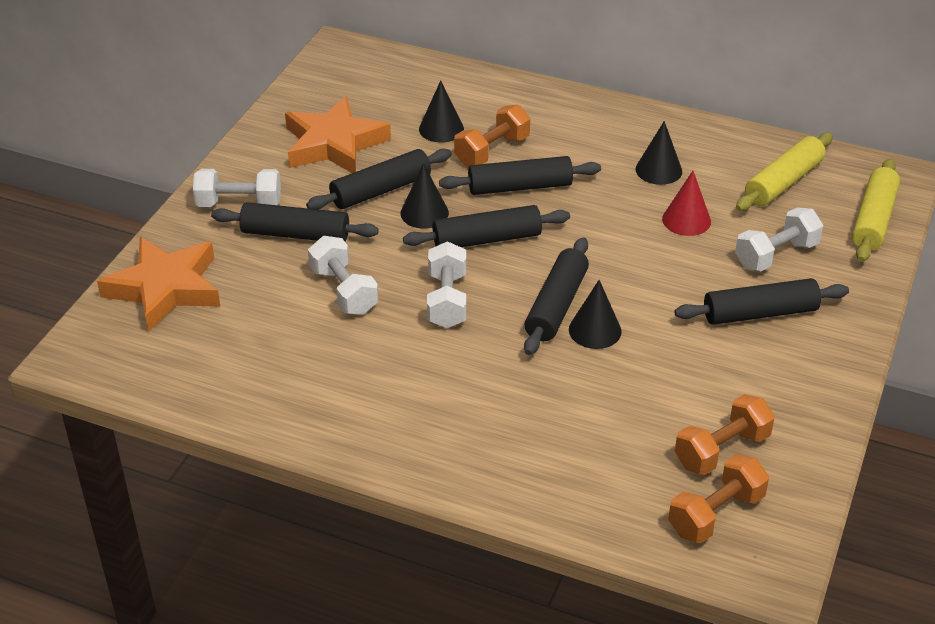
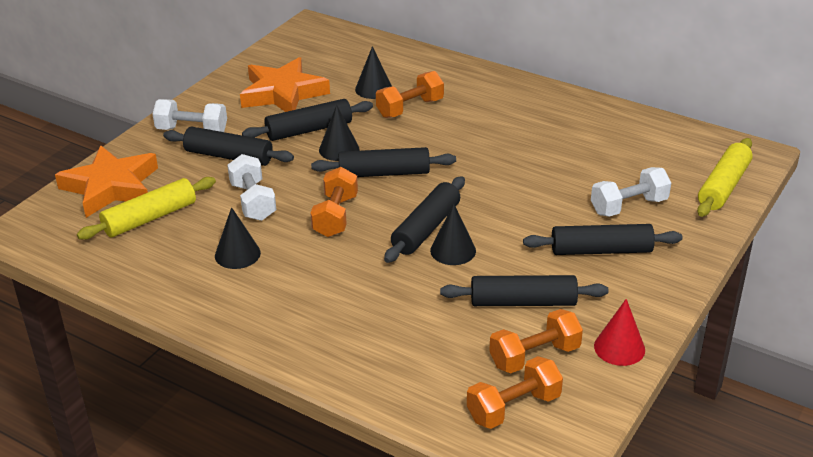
camera: 10 degrees right, 5 degrees down
white dumbbell [427,241,466,328] -> orange dumbbell [310,167,358,237]
black rolling pin [439,156,601,195] -> black rolling pin moved to [440,275,608,306]
black cone [635,121,682,185] -> black cone moved to [215,207,261,269]
red cone [662,171,711,236] -> red cone moved to [594,299,645,366]
yellow rolling pin [736,133,833,211] -> yellow rolling pin moved to [77,177,216,240]

